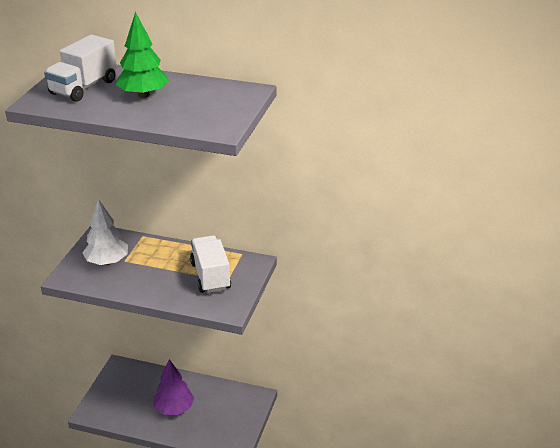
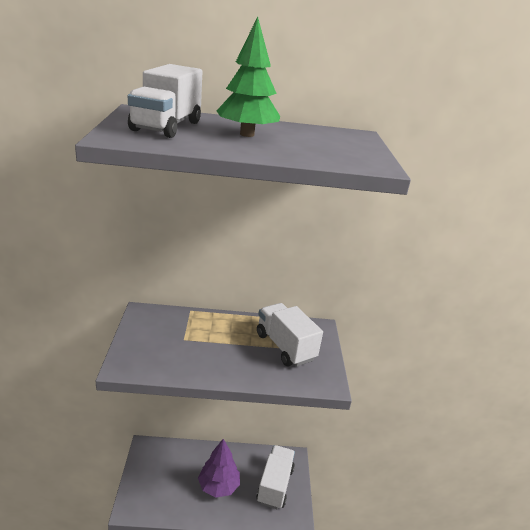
camera: 20 degrees left, 5 degrees down
white tree [82,199,128,265] -> none
none -> white truck [256,445,295,509]

